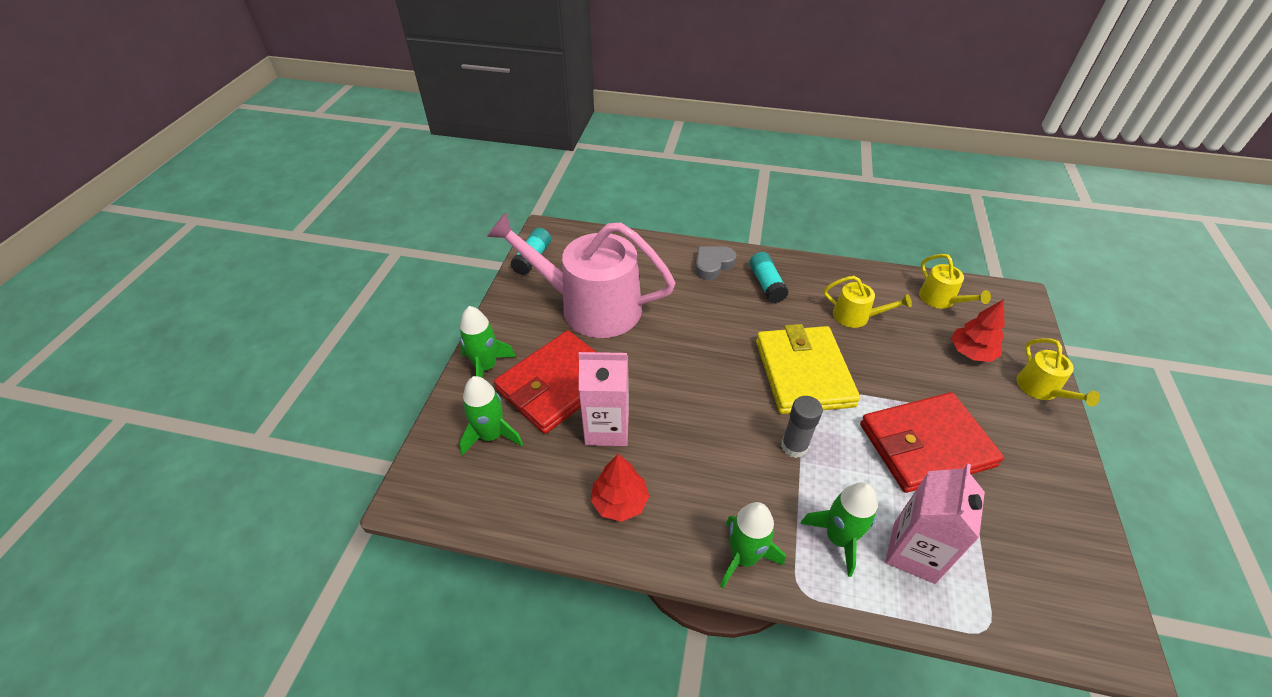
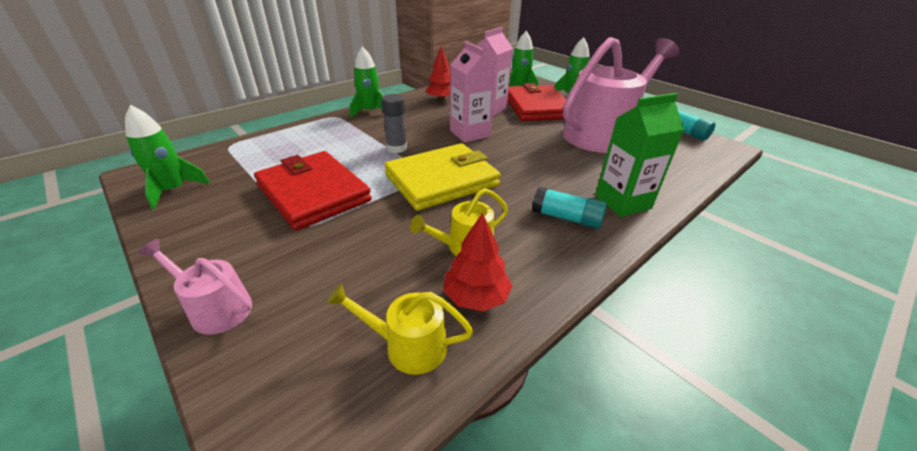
camera: 125 degrees right, 10 degrees down
grey heart [696,246,736,280] -> green carton [595,93,685,217]
yellow wallet [756,324,860,414] -> yellow wallet turned 60 degrees counterclockwise [385,143,501,211]
green rocket [800,482,877,577] -> green rocket moved to [125,105,210,209]
red wallet [860,392,1004,493] -> red wallet turned 60 degrees counterclockwise [254,151,372,231]
pink carton [885,463,985,584] -> pink carton moved to [450,41,496,143]
red tree [951,299,1005,362] -> red tree moved to [443,212,512,311]
yellow watering can [1017,338,1100,406] -> pink watering can [138,239,252,335]

